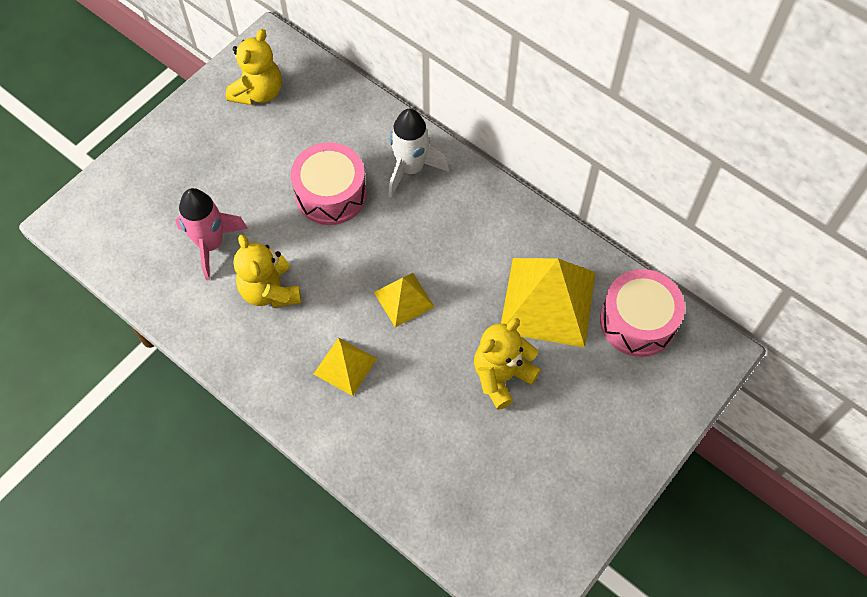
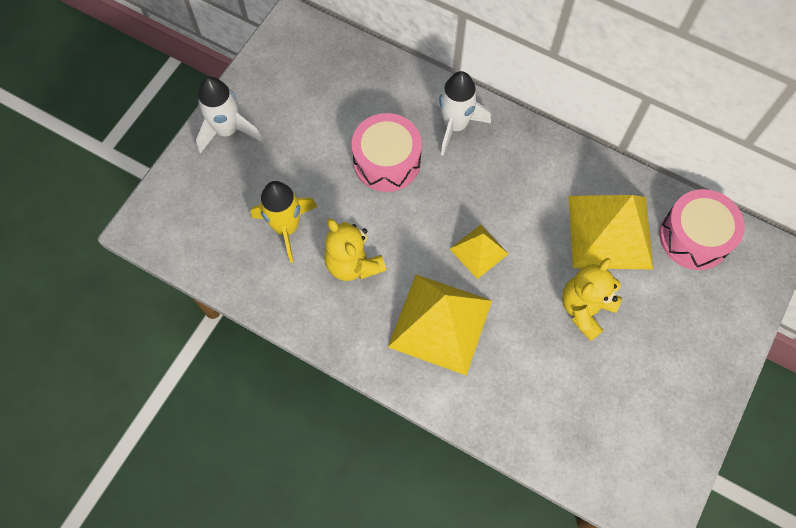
camera: 10 degrees left, 5 degrees up
pink rocket [175,188,248,280] -> yellow rocket [251,181,317,263]
yellow teddy bear [226,29,282,105] -> none
yellow pyramid [314,337,377,396] -> yellow pyramid [388,274,492,376], size x1.89
none -> white rocket [196,77,262,153]

